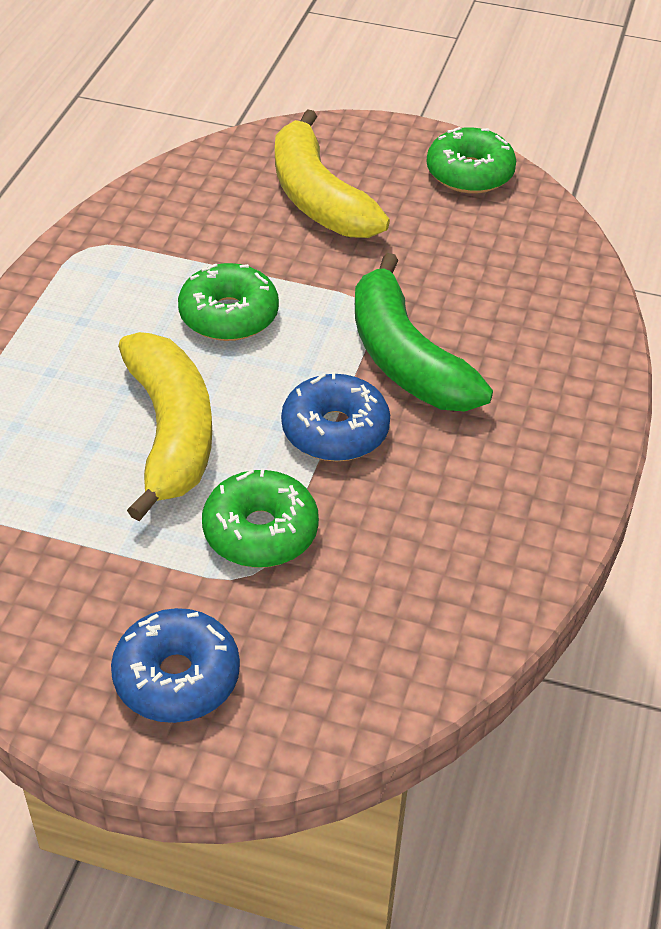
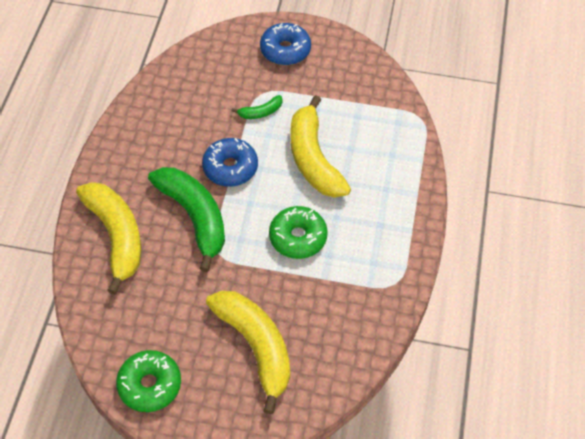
camera: 175 degrees right, 10 degrees up
green donut [202,468,319,568] -> green banana [232,95,282,119]
none -> yellow banana [76,182,141,295]

